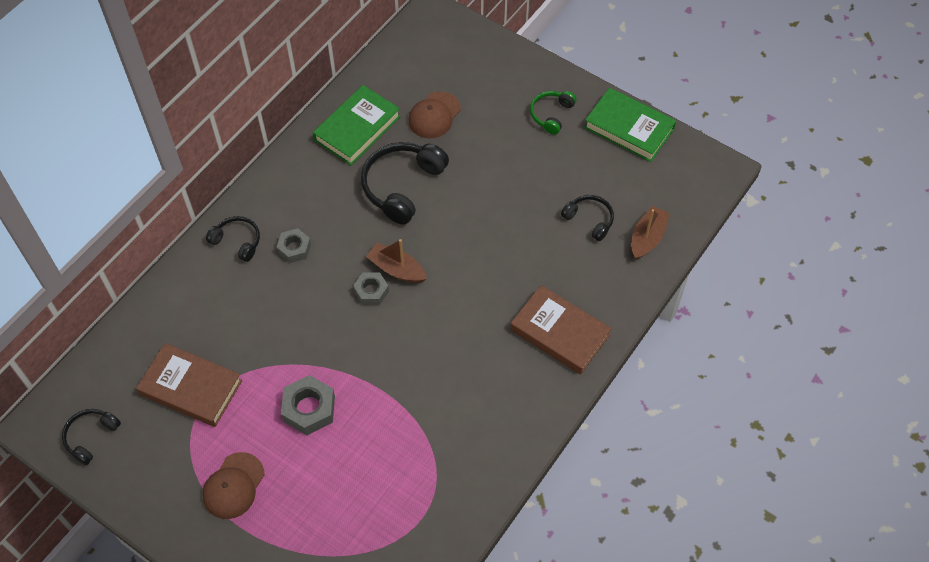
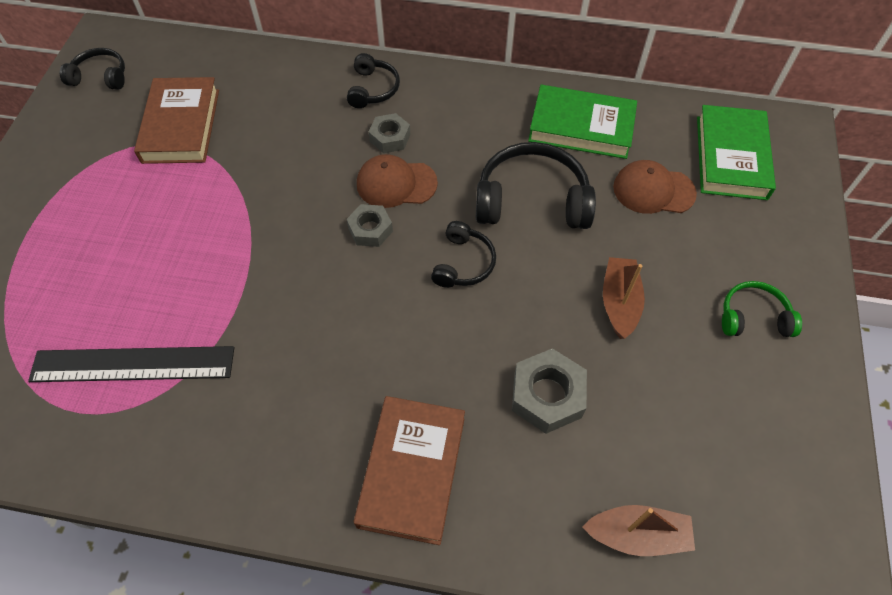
camera: 65 degrees right, 0 degrees up
brown cap [202,452,265,519] -> brown cap moved to [357,154,438,208]
grey nut [281,375,335,435] -> grey nut moved to [512,348,587,434]
brown boat [366,239,427,283] -> brown boat moved to [603,257,645,339]
black headphones [561,195,614,241] -> black headphones moved to [431,221,496,288]
green book [584,88,676,162] -> green book moved to [697,105,776,200]
none -> black ruler [28,346,234,382]

